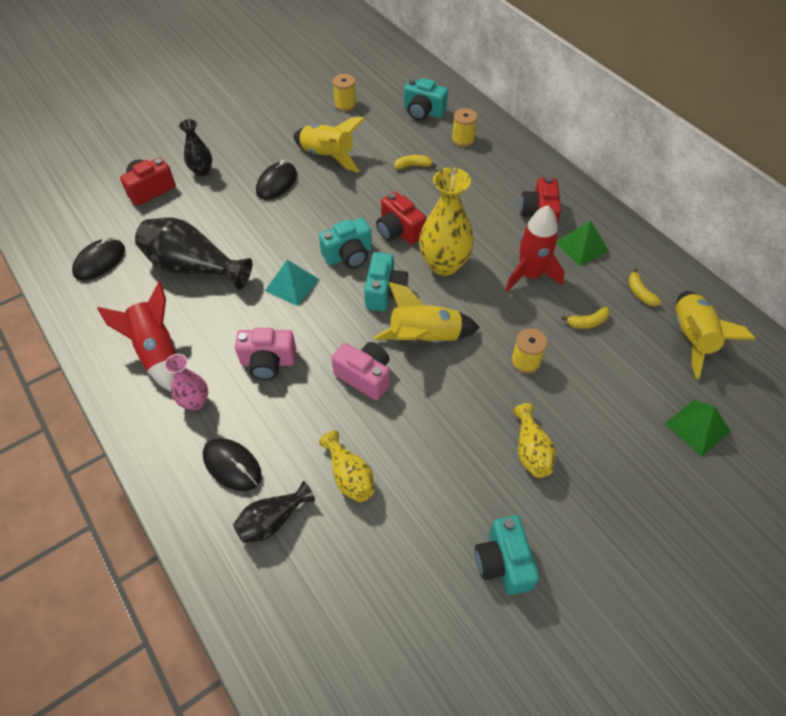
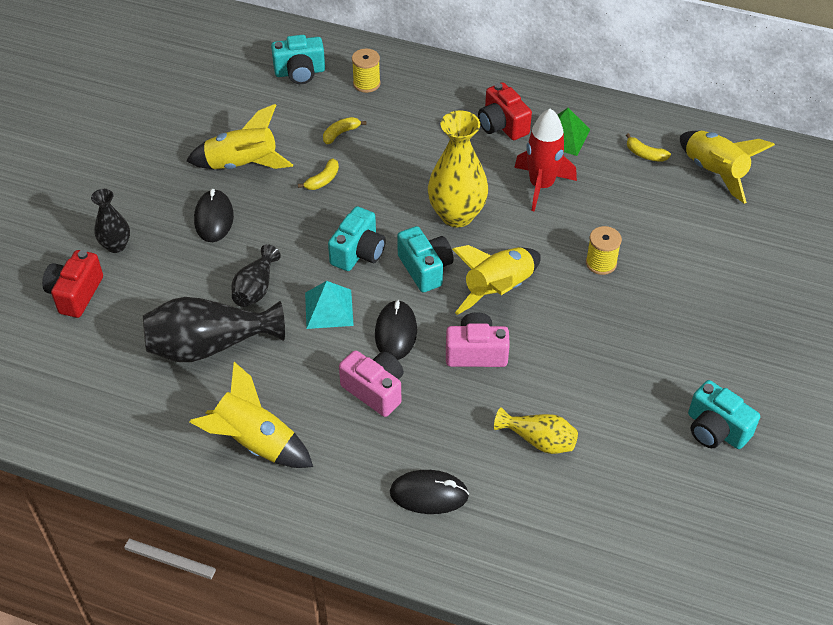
camera: 35 degrees left, 5 degrees down
black mouse [72,237,125,280] -> black mouse moved to [375,300,417,360]
red rocket [97,281,176,392] -> yellow rocket [190,362,313,468]
pink vase [164,354,208,410] -> none
black vase [233,481,315,543] -> black vase moved to [231,244,281,307]
pink camera [235,328,296,380] -> pink camera turned 105 degrees counterclockwise [339,350,404,417]
yellow spool [333,74,357,111] -> none
red camera [376,192,426,244] -> none
yellow vase [513,403,556,478] -> none
yellow banana [561,307,610,329] -> yellow banana moved to [298,158,339,190]
green pyramid [665,400,731,457] -> none

